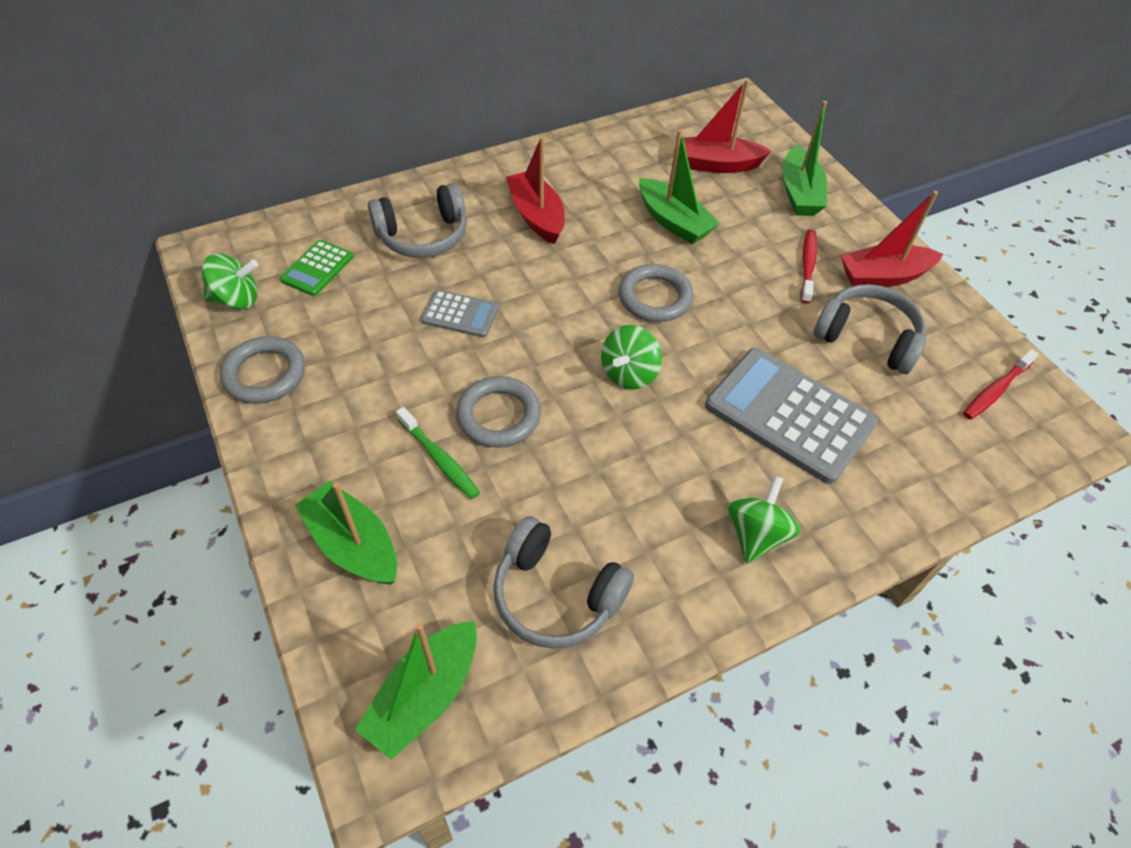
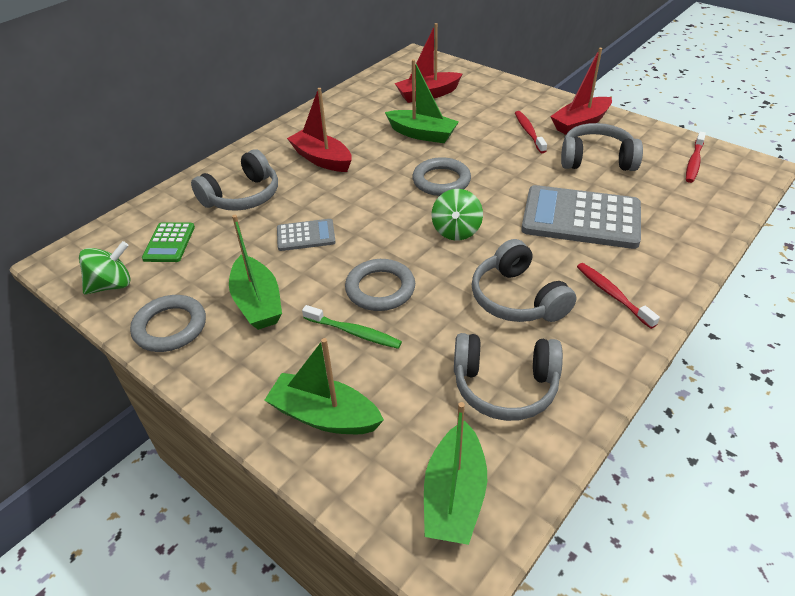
camera: 20 degrees left, 10 degrees down
green spinning top [728,475,800,563] -> red toothbrush [577,263,660,329]
green boat [782,101,827,216] -> green boat moved to [229,215,282,330]
none -> grey headphones [472,239,577,322]

